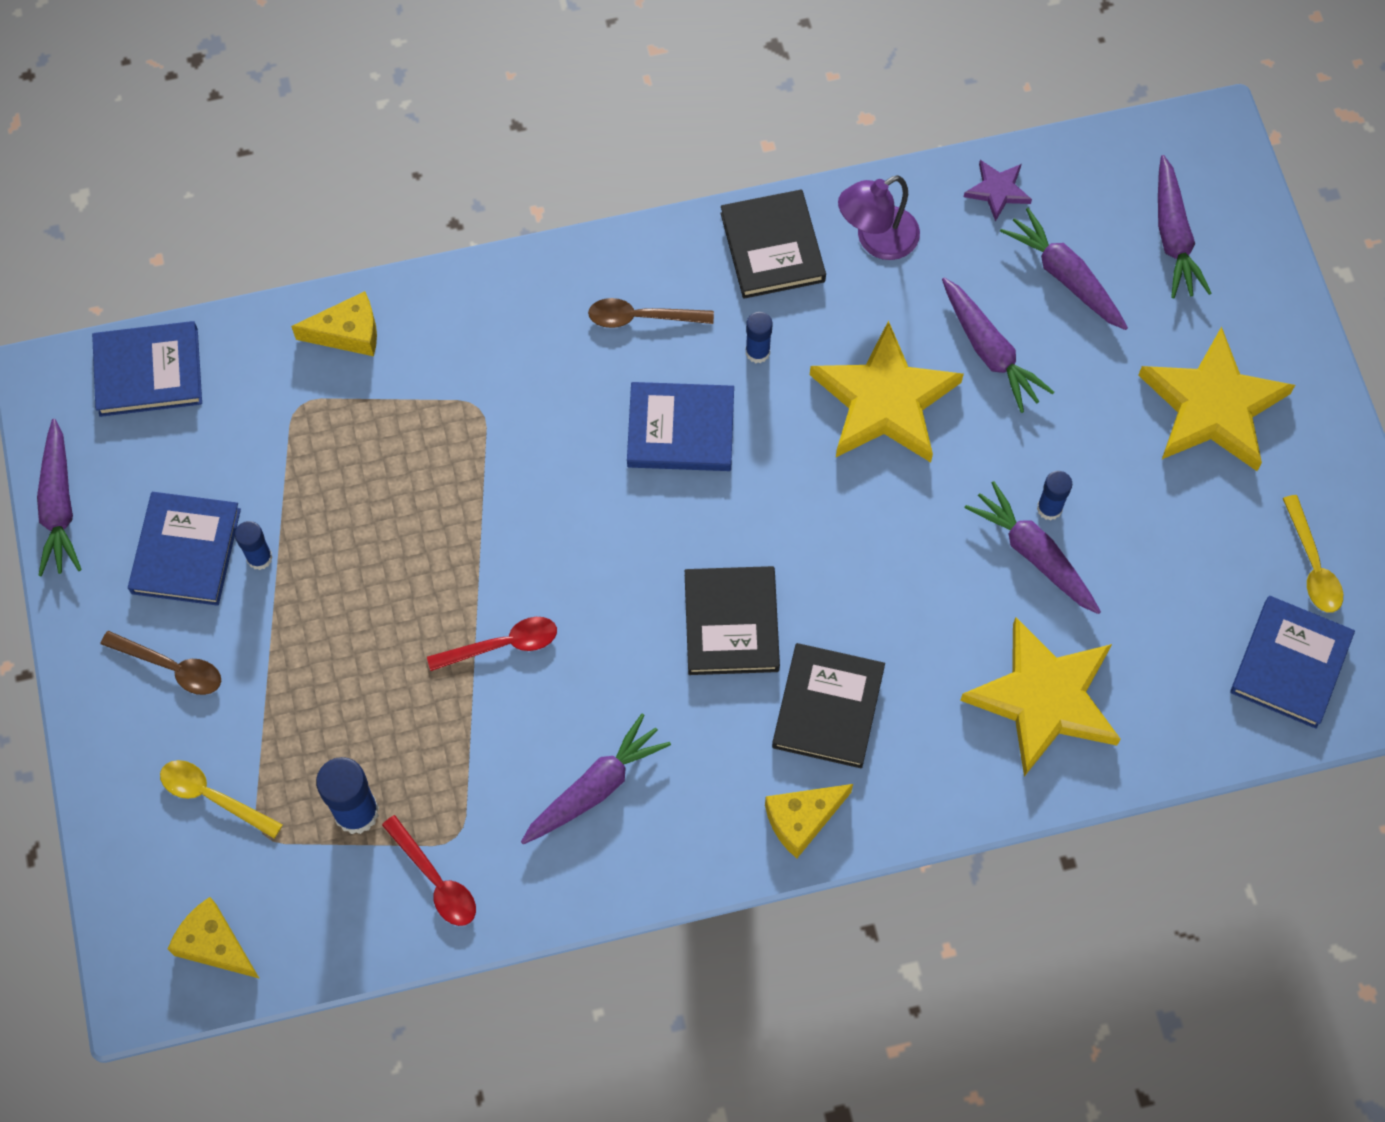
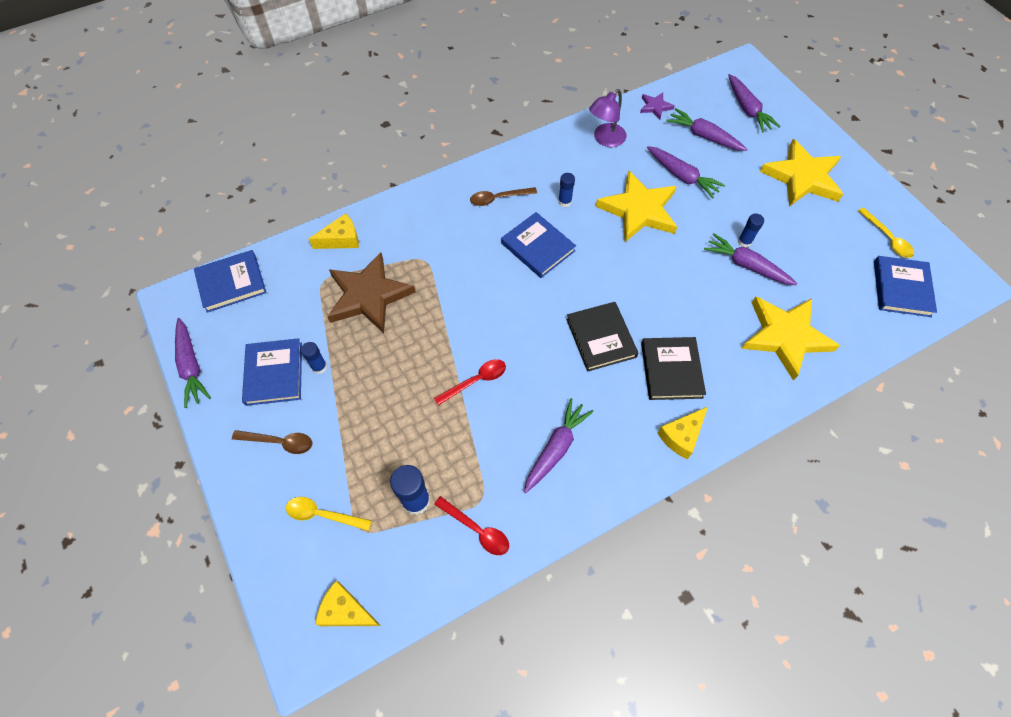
camera: 15 degrees left, 5 degrees down
blue book [627,382,734,471] -> blue book turned 60 degrees clockwise [501,212,576,278]
black book [720,189,826,299] -> none
none -> brown star [327,252,416,333]

